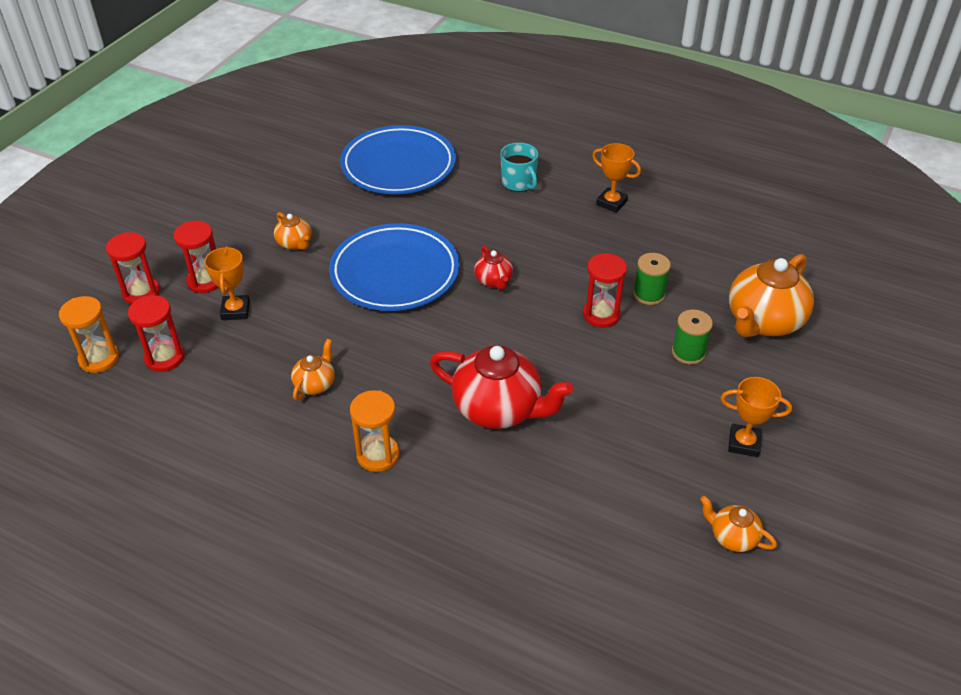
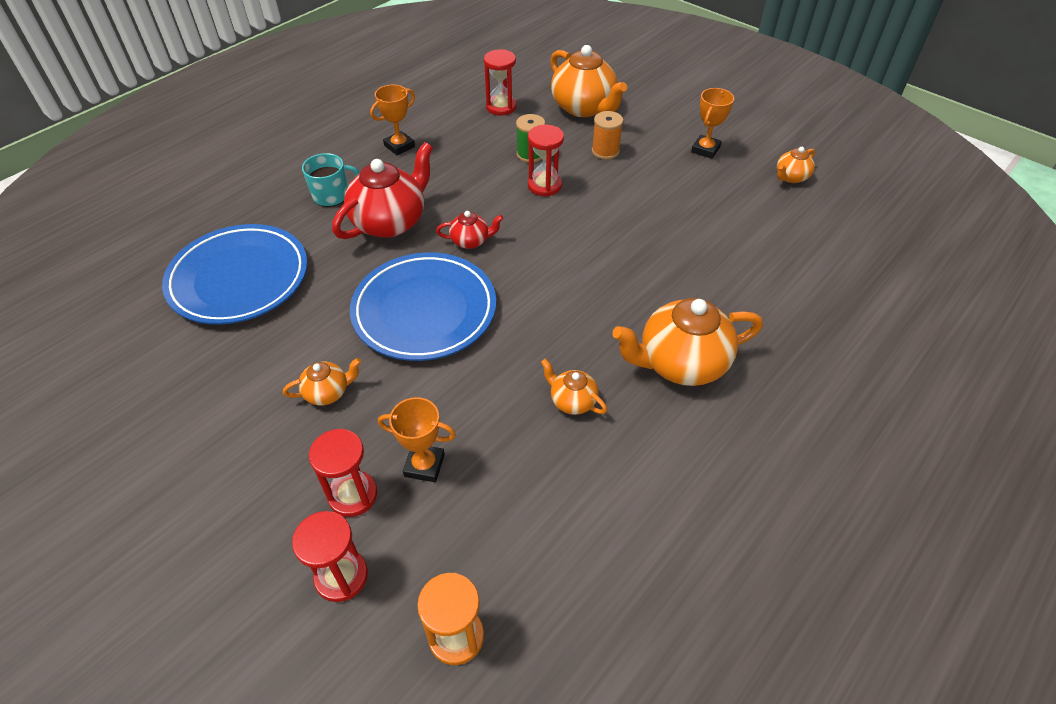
camera: 75 degrees left, 5 degrees up
red hourglass [128,295,185,372] -> red hourglass moved to [484,49,517,116]
orange hourglass [350,390,399,472] -> orange teapot [612,298,763,386]
red teapot [430,345,574,429] -> red teapot moved to [332,142,433,239]
green spool [672,309,713,365] -> orange spool [592,111,623,160]

